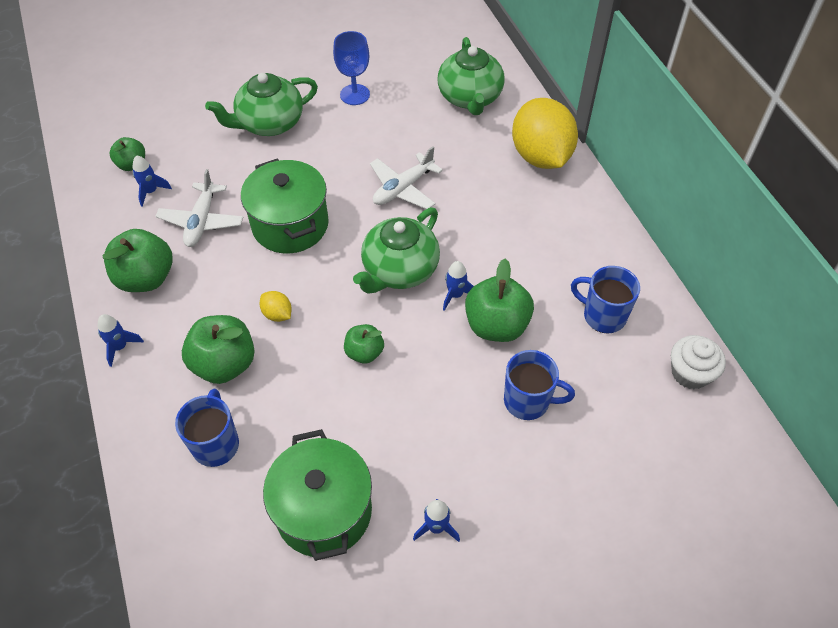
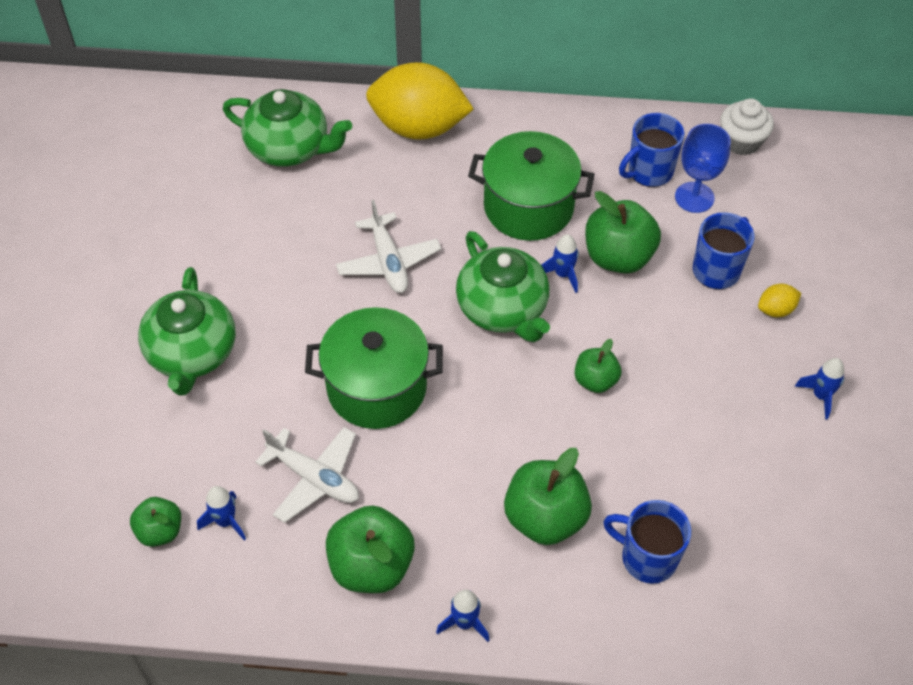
camera: 65 degrees left, 0 degrees up
yellow lemon [260,291,292,322] -> yellow lemon moved to [758,284,801,317]
green pot [263,429,372,561] -> green pot moved to [468,131,595,241]
blue goblet [333,31,370,105] -> blue goblet moved to [675,124,731,213]

